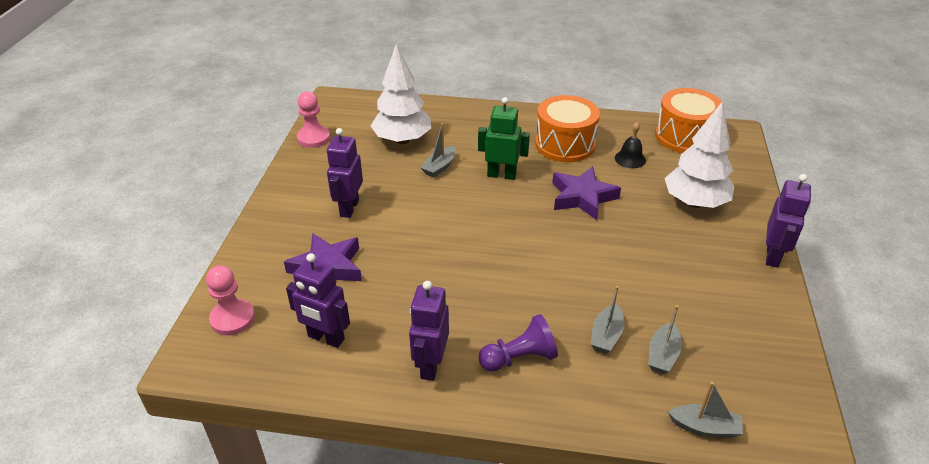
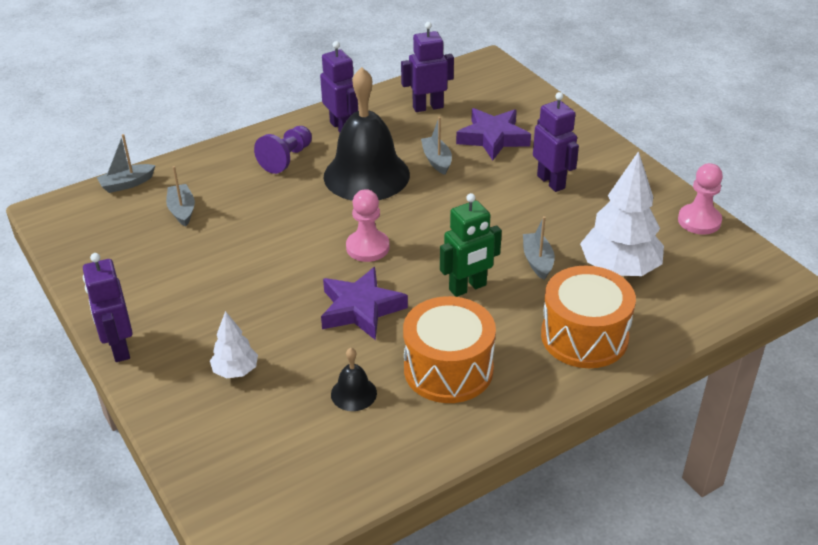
camera: 140 degrees right, 0 degrees up
pink pawn [206,265,255,335] -> pink pawn moved to [346,189,389,262]
grey boat [591,286,624,354] -> grey boat moved to [421,117,452,175]
orange drum [655,88,724,153] -> orange drum moved to [541,266,636,368]
white tree [665,102,734,208] -> white tree [210,311,258,379], size x0.53
none -> black bell [324,67,410,201]

